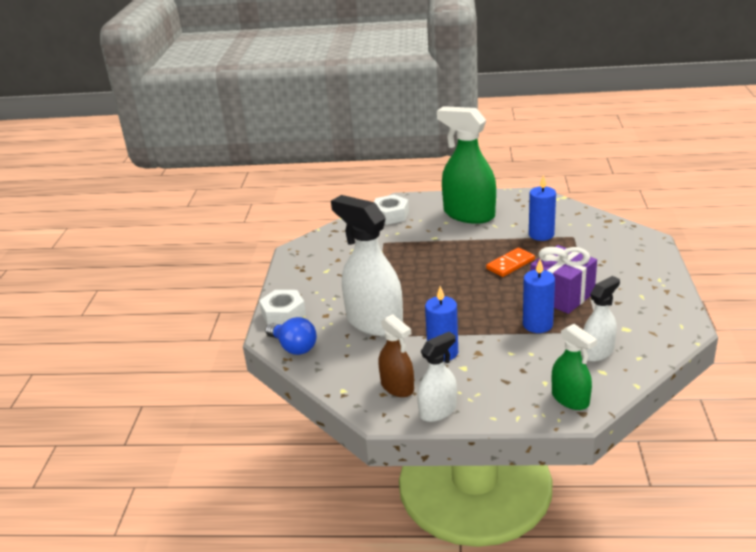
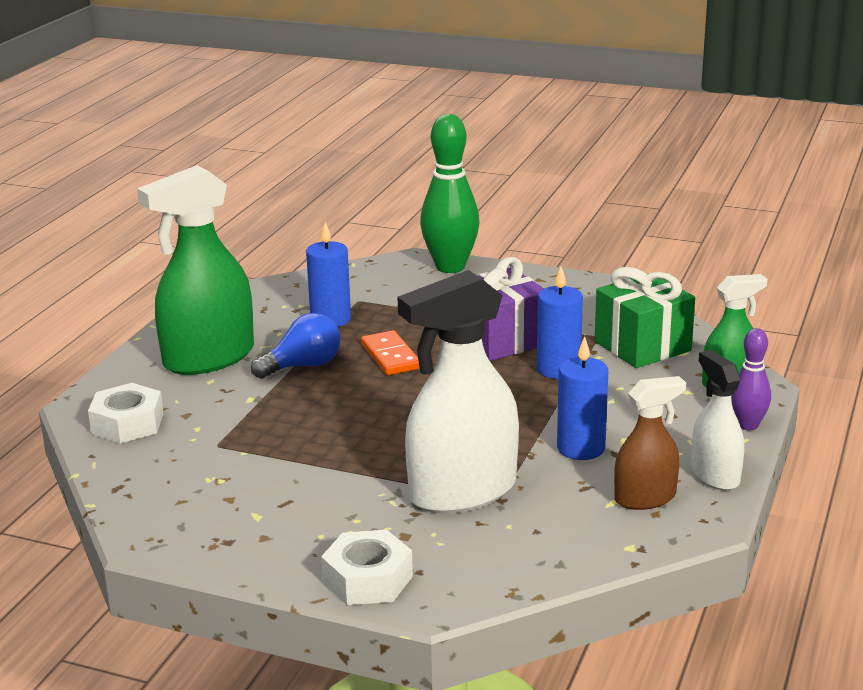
camera: 75 degrees left, 5 degrees down
blue light bulb [265,317,317,355] -> blue light bulb moved to [251,313,341,379]
white spray bottle [581,276,620,362] -> green gift [595,267,695,368]
none -> green bowling pin [420,114,480,273]
none -> purple bowling pin [731,328,771,430]

